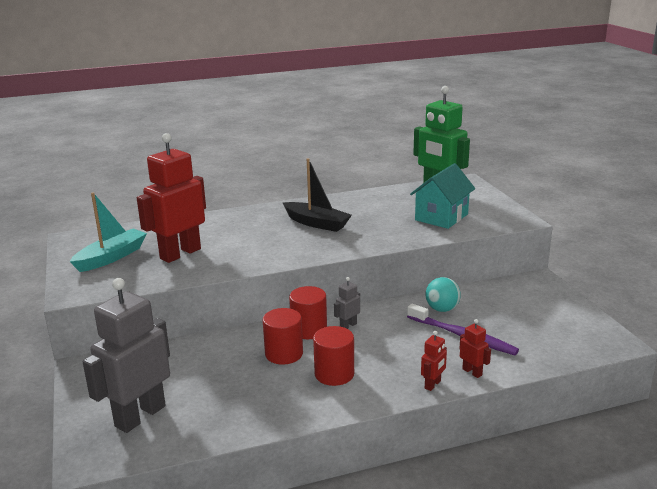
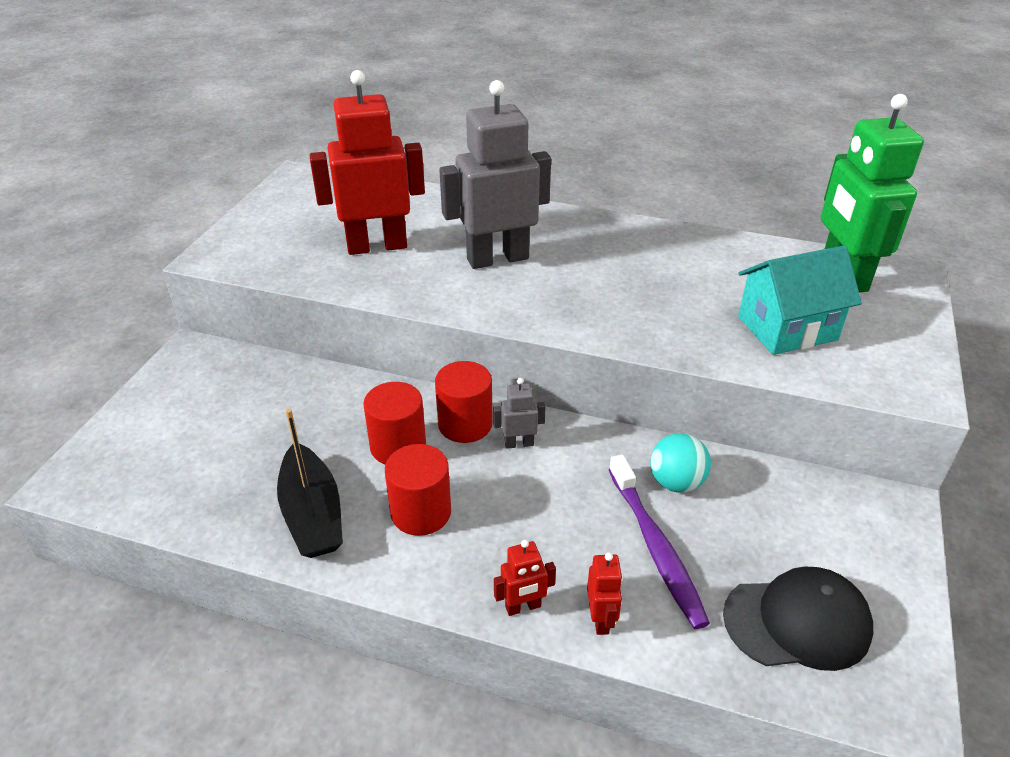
camera: 35 degrees right, 15 degrees up
turquoise boat [70,192,147,272] -> none
grey robot [83,278,170,433] -> grey robot moved to [439,80,551,269]
black boat [283,158,352,232] -> black boat moved to [277,409,343,558]
none -> black cap [723,566,873,671]

